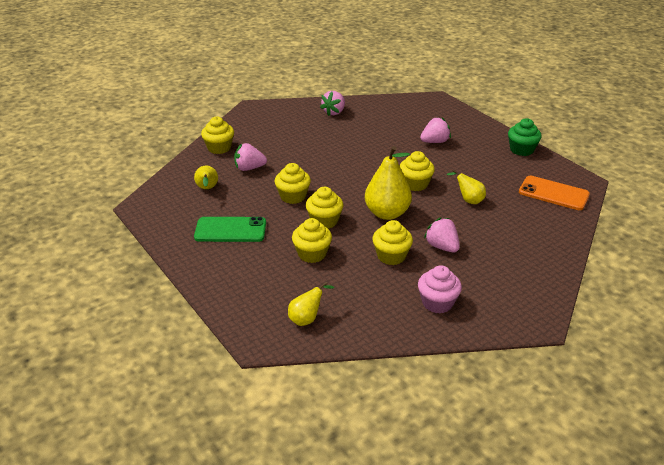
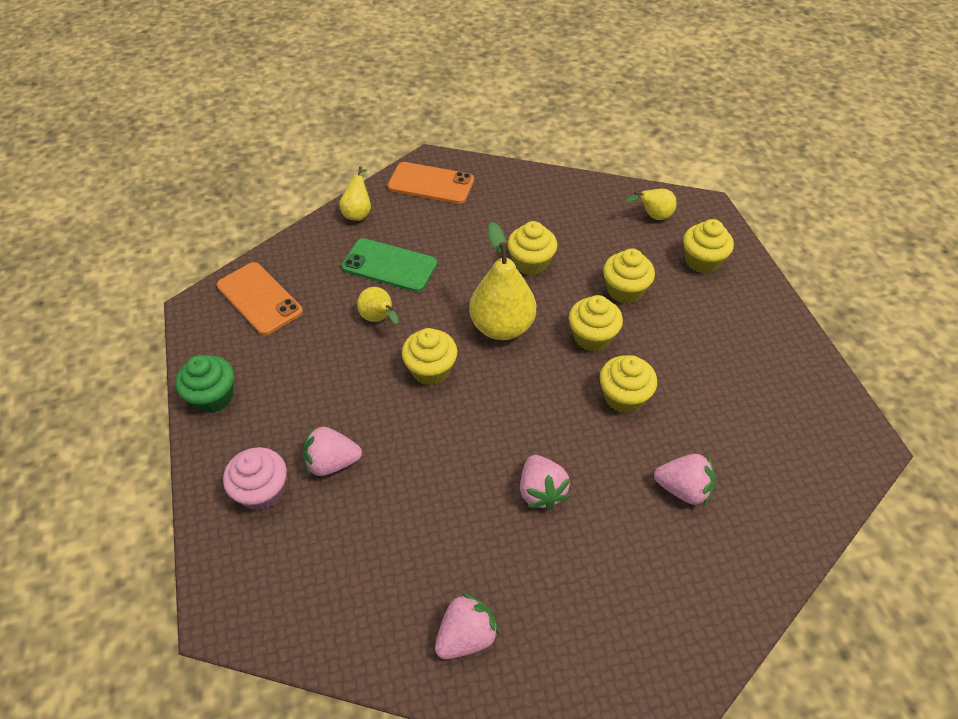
camera: 160 degrees left, 15 degrees up
yellow pear [194,166,218,189] -> yellow pear moved to [339,166,371,221]
green phone [194,217,266,242] -> green phone moved to [341,238,437,292]
yellow cupcake [201,117,234,154] -> yellow cupcake moved to [683,219,734,273]
pink cupcake [418,265,462,313] -> pink cupcake moved to [223,447,287,511]
pink strawberry [424,218,460,252] -> pink strawberry moved to [520,455,570,511]
none -> orange phone [388,162,474,204]

